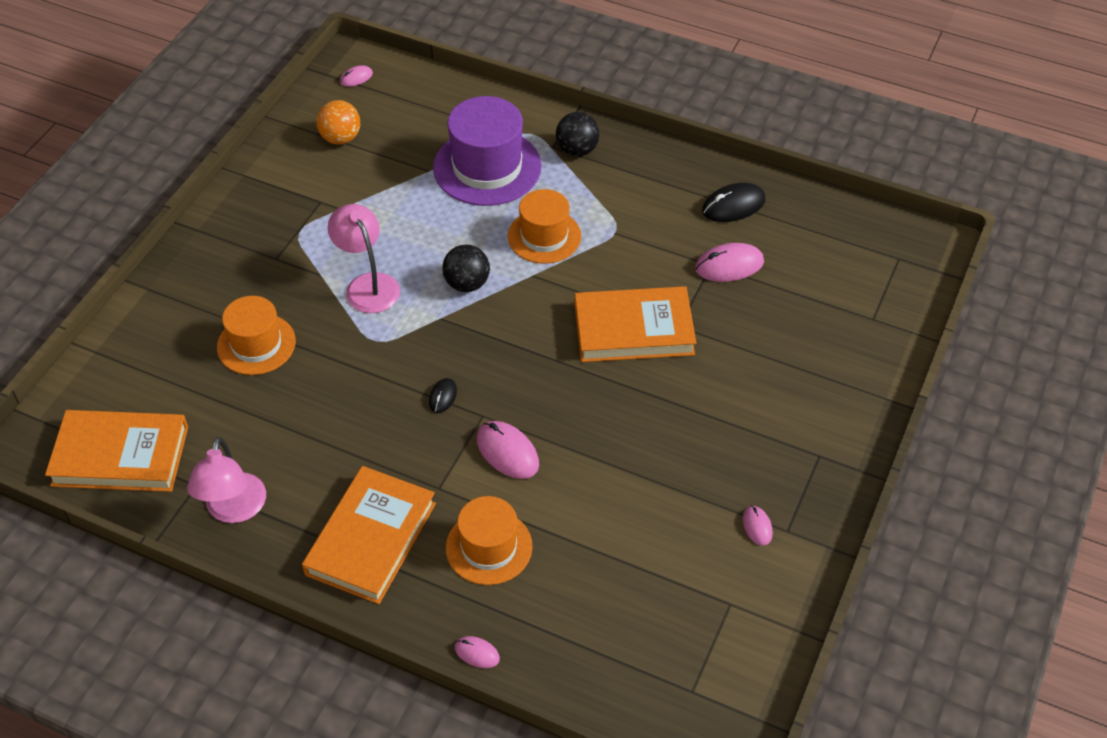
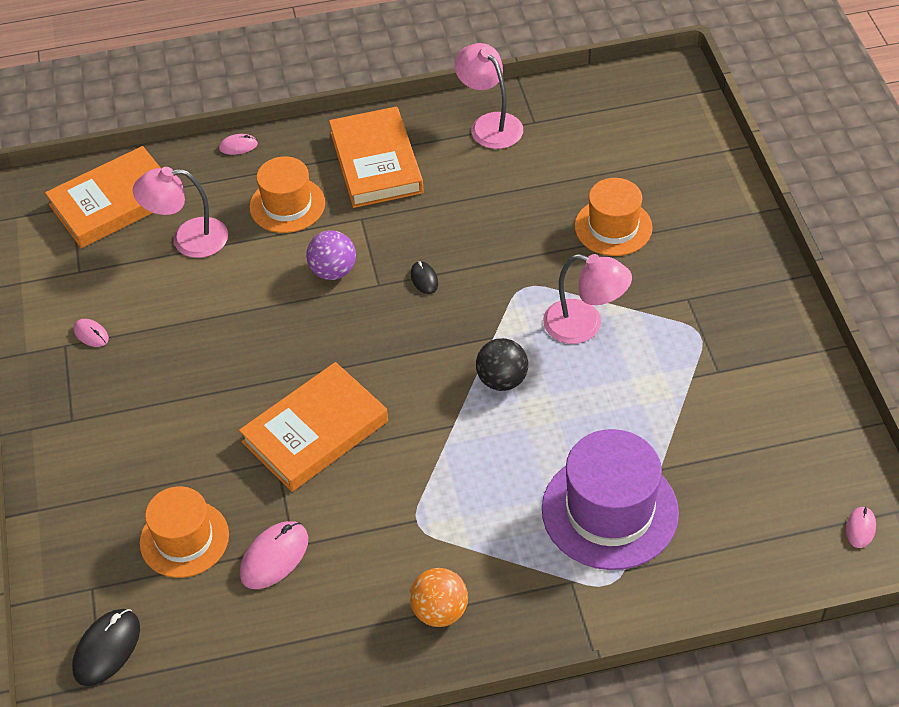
camera: 145 degrees right, 0 degrees up
orange book [45,410,188,492] -> orange book moved to [45,146,161,248]
orange ball [316,100,360,144] -> orange ball moved to [410,568,468,627]
pink mouse [477,421,539,479] -> purple ball [306,230,356,280]
orange hat [508,189,581,264] -> orange hat moved to [140,486,229,578]
black ball [556,112,600,156] -> none
black mouse [702,183,766,222] -> black mouse moved to [72,609,140,686]
none -> pink lamp [133,167,228,258]

